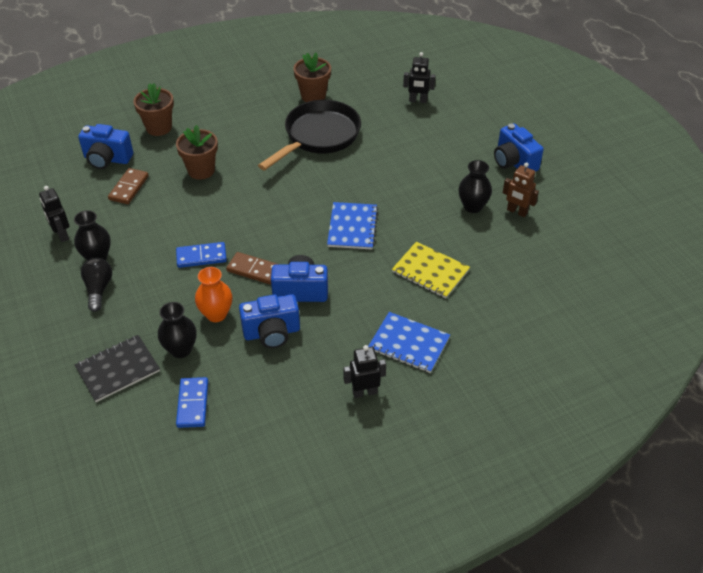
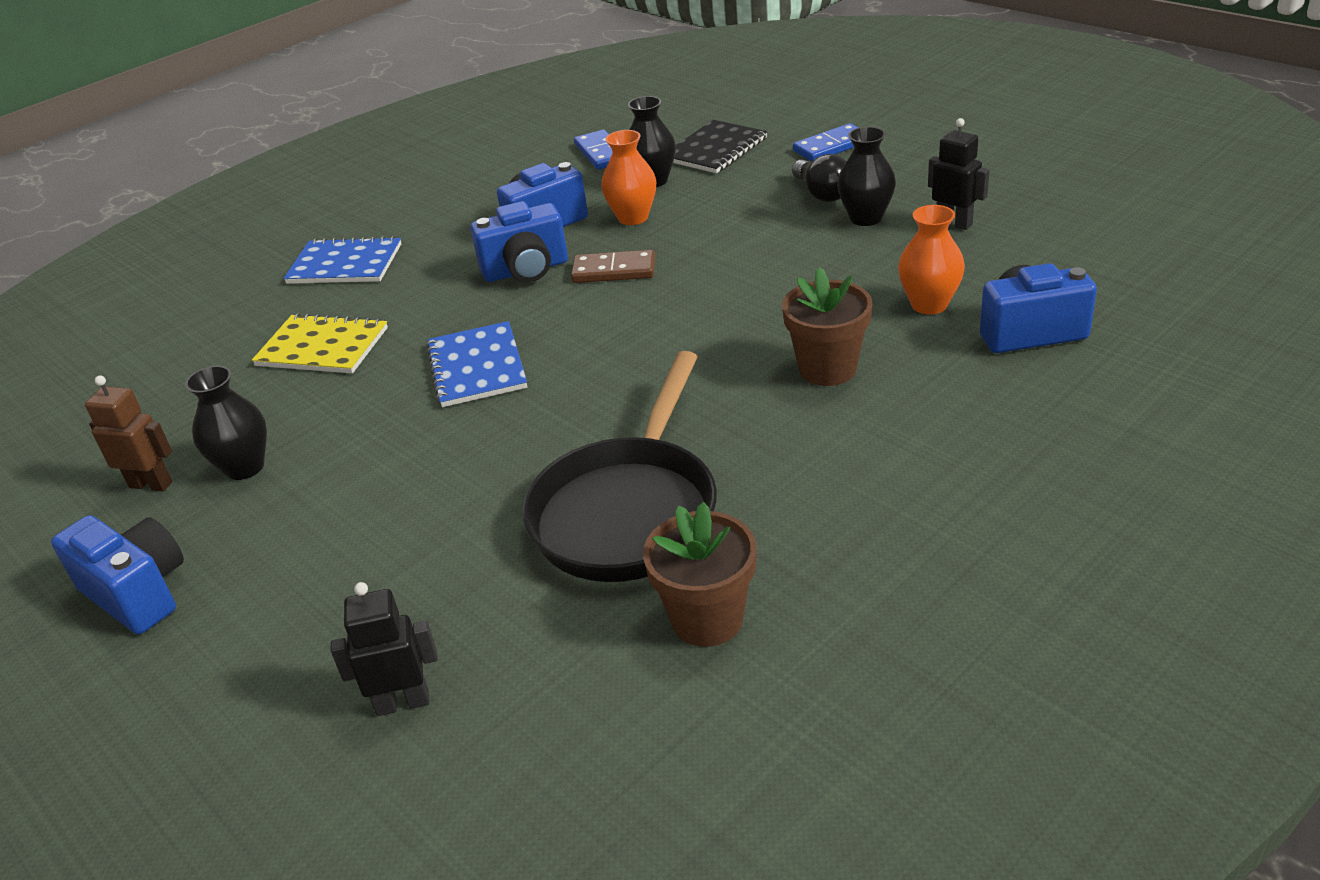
camera: 165 degrees right, 10 degrees down
brown domino [108,168,149,204] -> orange vase [898,205,965,315]
brown flower pot [133,83,174,136] -> none
blue domino [176,242,227,268] -> blue domino moved to [793,123,859,162]
black robot [343,345,386,398] -> none

